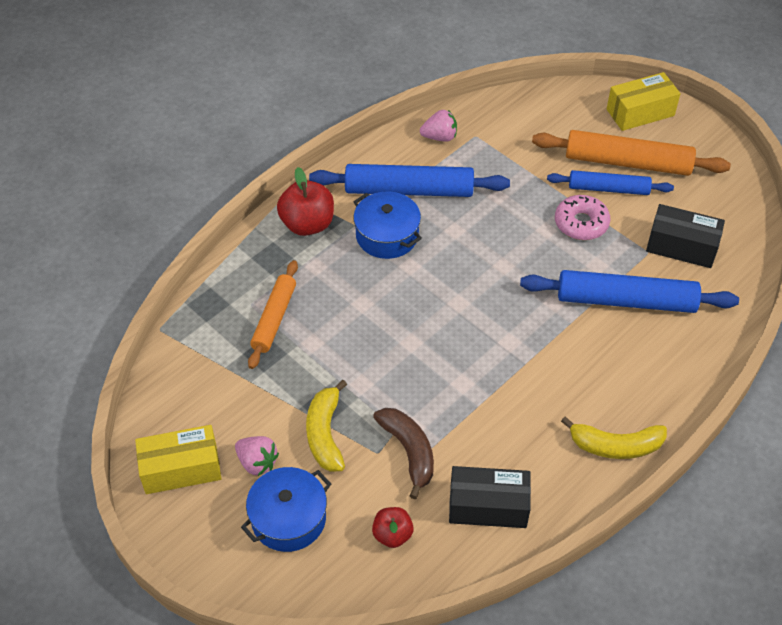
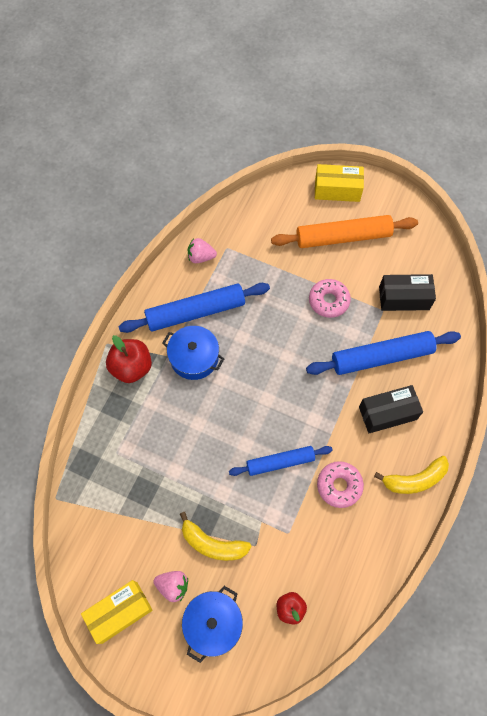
camera: 20 degrees left, 15 degrees up
orange rolling pin [248,260,298,369] -> none
yellow banana [306,380,347,472] -> yellow banana turned 45 degrees counterclockwise [180,512,252,561]
brown banana [373,408,434,499] -> none
pink strawberry [420,110,457,142] -> pink strawberry turned 150 degrees counterclockwise [188,238,217,263]
black box [449,466,531,528] -> black box moved to [359,385,423,433]
blue rolling pin [547,170,674,195] -> blue rolling pin moved to [229,446,333,476]
yellow box [607,72,681,131] -> yellow box turned 45 degrees clockwise [315,164,364,202]
none -> pink donut [317,461,364,508]

